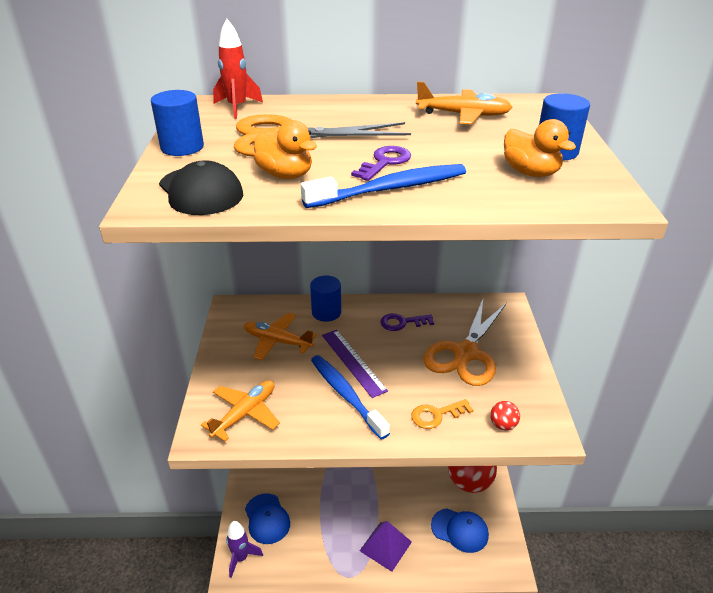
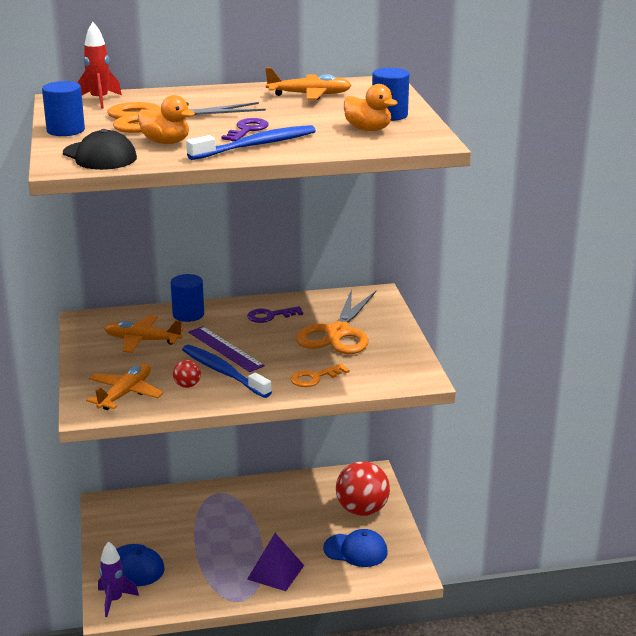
camera: 10 degrees left, 10 degrees down
red ball [490,401,520,430] -> red ball moved to [173,360,201,388]

